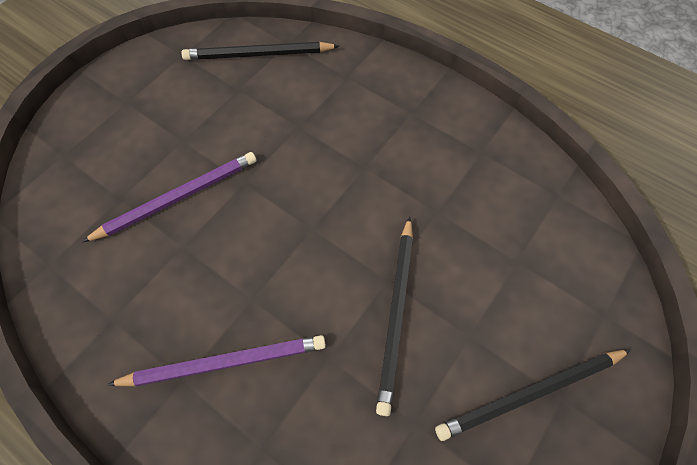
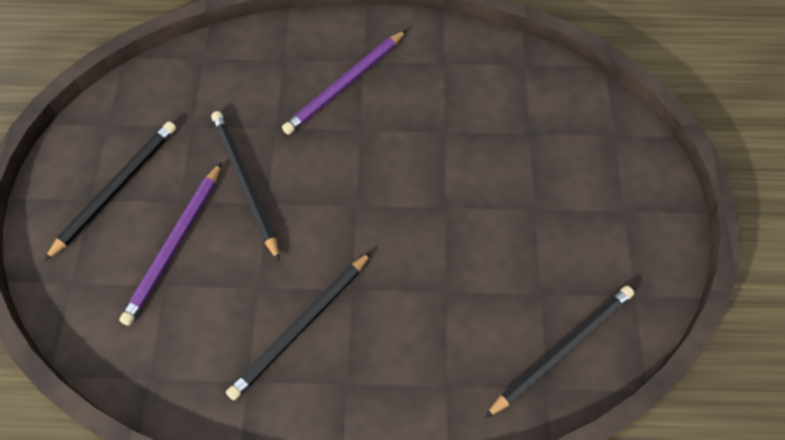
camera: 145 degrees right, 0 degrees up
purple pencil [82,152,256,242] -> purple pencil moved to [119,162,222,326]
none -> black pencil [226,252,371,400]

